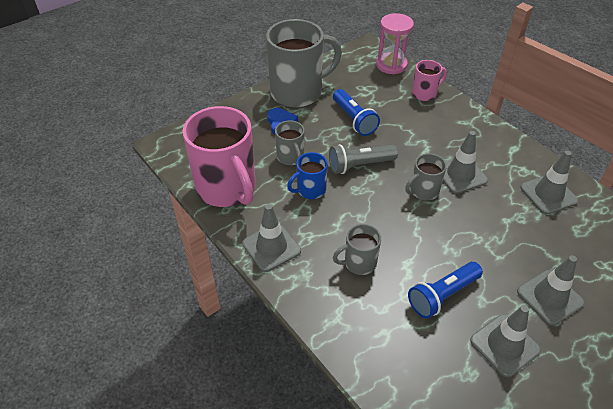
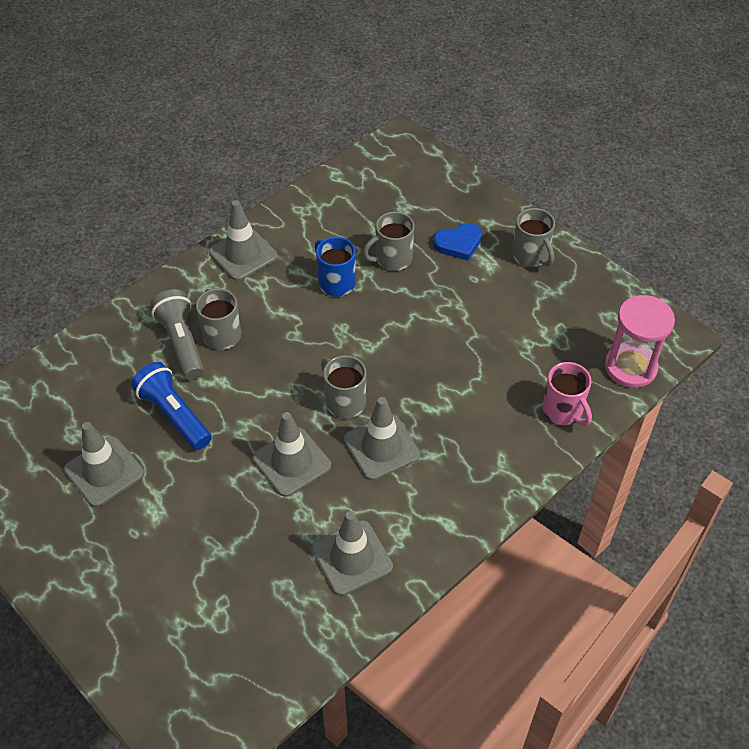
camera: 85 degrees right, 5 degrees up
pink mug [182,106,256,207] -> none
grey mug [266,19,342,107] -> grey mug [512,208,555,267], size x0.48
grey flashlight [329,144,398,174] -> grey flashlight moved to [150,289,204,380]
blue flashlight [333,89,380,136] -> none
grey traffic cone [517,255,584,325] -> grey traffic cone moved to [253,412,331,497]

